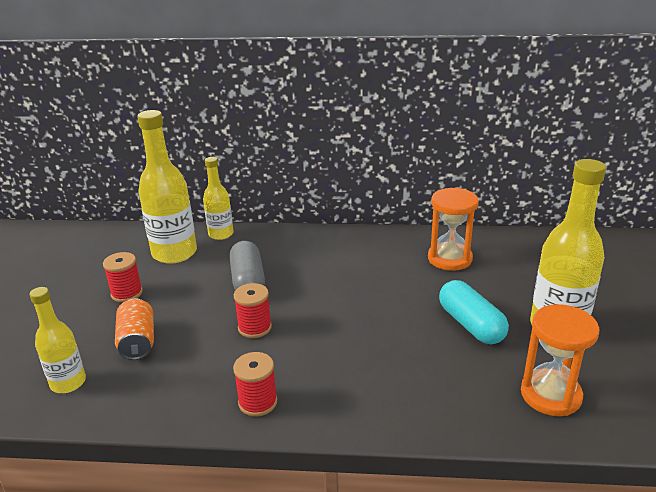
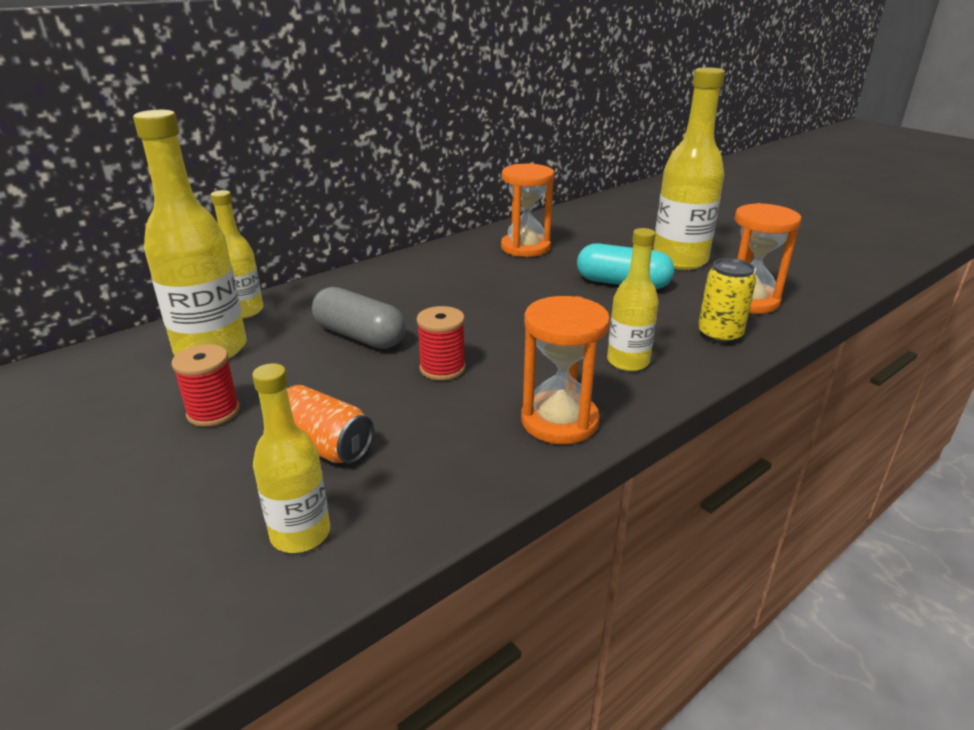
camera: 45 degrees left, 0 degrees up
red spool [233,352,277,416] -> orange hourglass [521,296,610,444]
none -> yellow bottle [607,228,659,371]
none -> yellow can [698,258,756,344]

